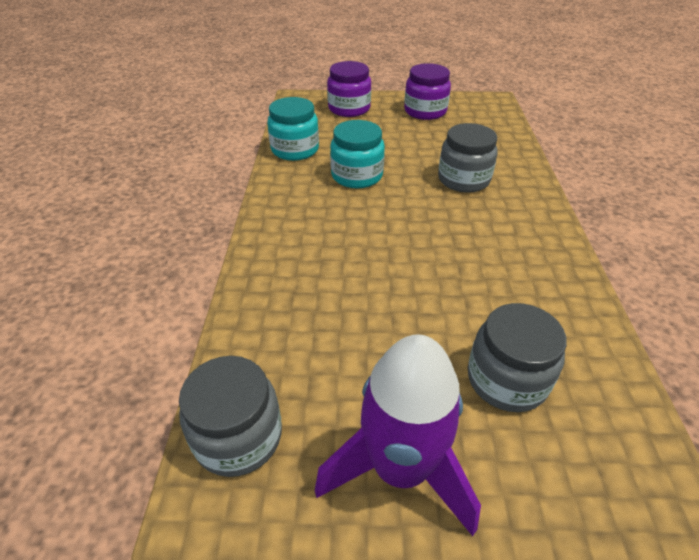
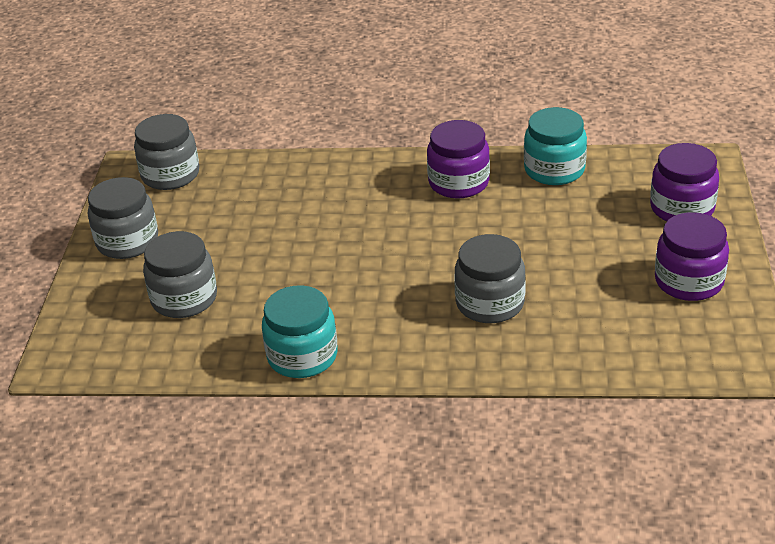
camera: 95 degrees right, 5 degrees down
purple rocket [315,334,481,536] -> grey jar [88,177,158,259]
turquoise jar [330,120,385,188] -> turquoise jar moved to [262,285,338,378]
none -> purple jar [427,120,490,198]

